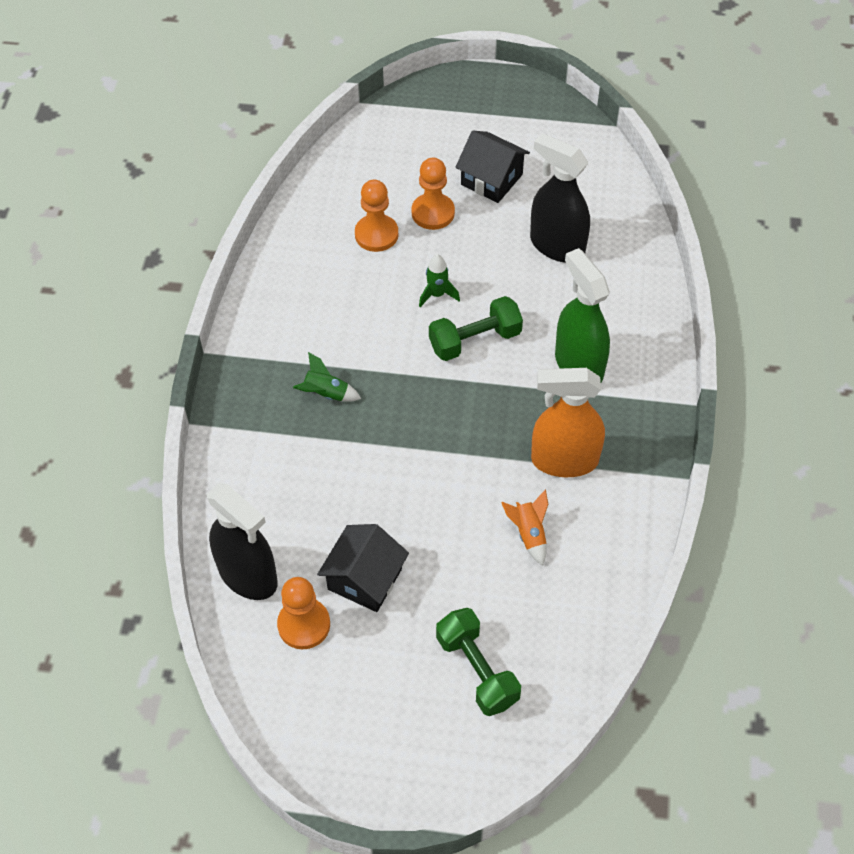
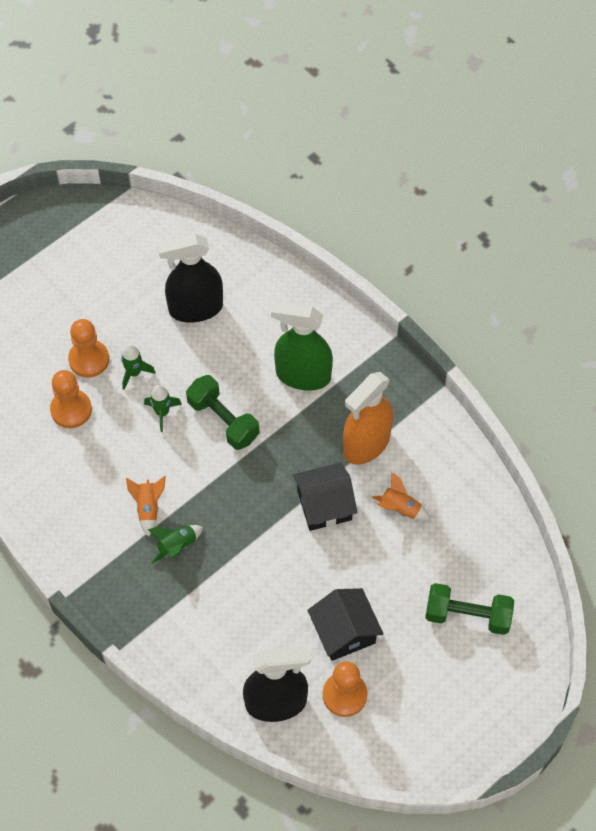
camera: 50 degrees left, 5 degrees up
green dumbbell [429,296,523,361] -> green dumbbell turned 60 degrees counterclockwise [186,375,260,450]
black house [456,131,530,203] -> black house moved to [293,462,358,531]
none -> green rocket [121,344,156,390]
none -> orange rocket [126,476,165,537]

